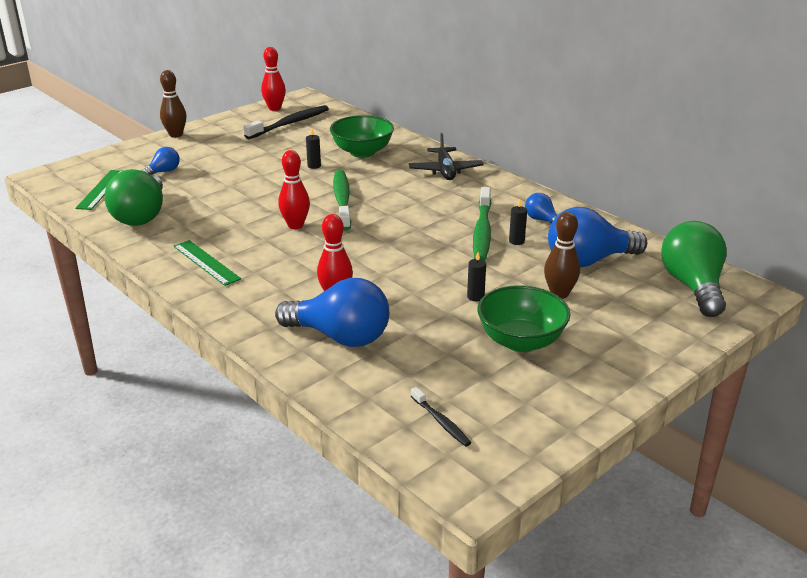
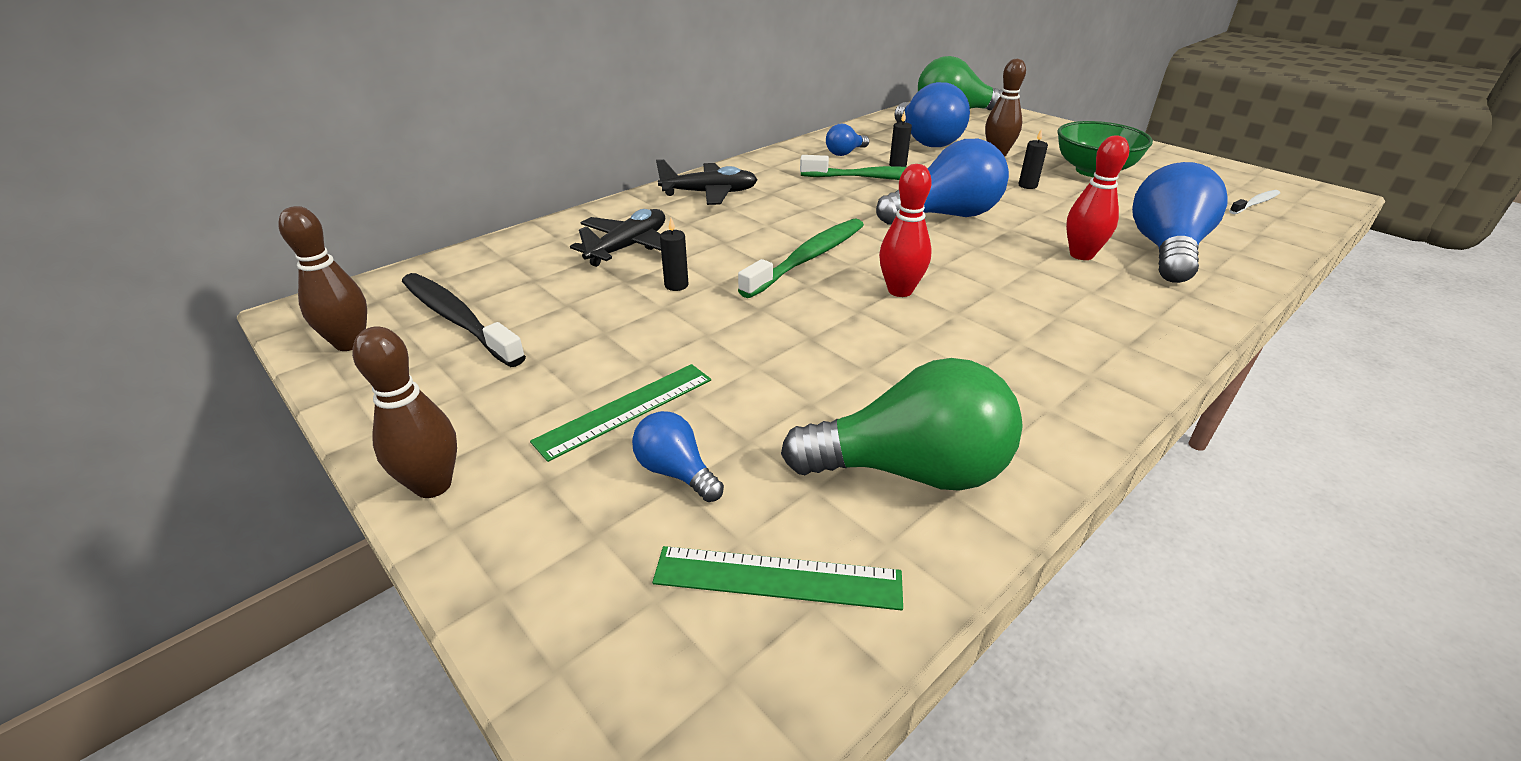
camera: 90 degrees left, 5 degrees up
green ruler [174,240,241,286] -> green ruler moved to [530,364,711,462]
red bowling pin [261,47,286,111] -> brown bowling pin [278,206,367,351]
green bowl [330,115,394,158] -> black plane [570,209,665,267]
green toothbrush [333,170,351,231] -> green toothbrush turned 135 degrees clockwise [738,218,864,298]
black toothbrush [411,387,471,447] -> white toothbrush [1229,190,1280,214]
none -> blue light bulb [876,139,1009,224]

